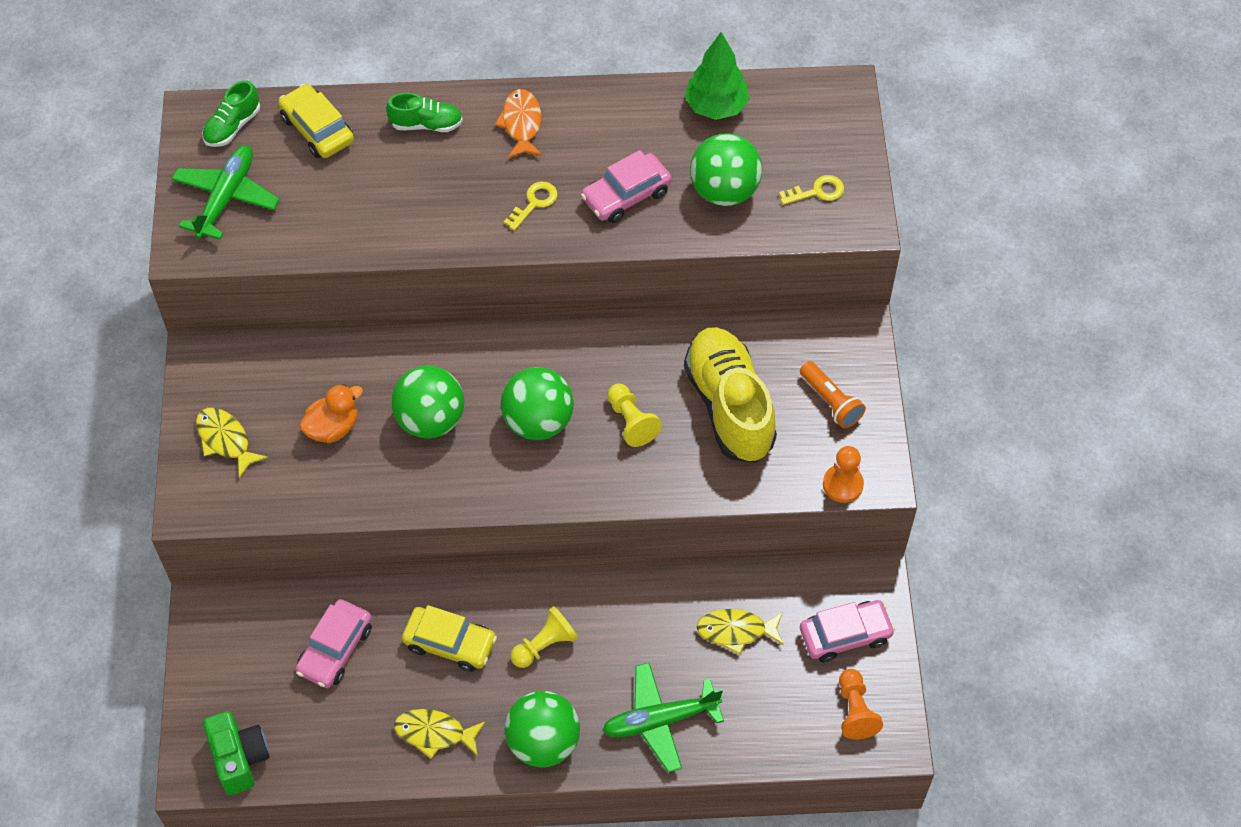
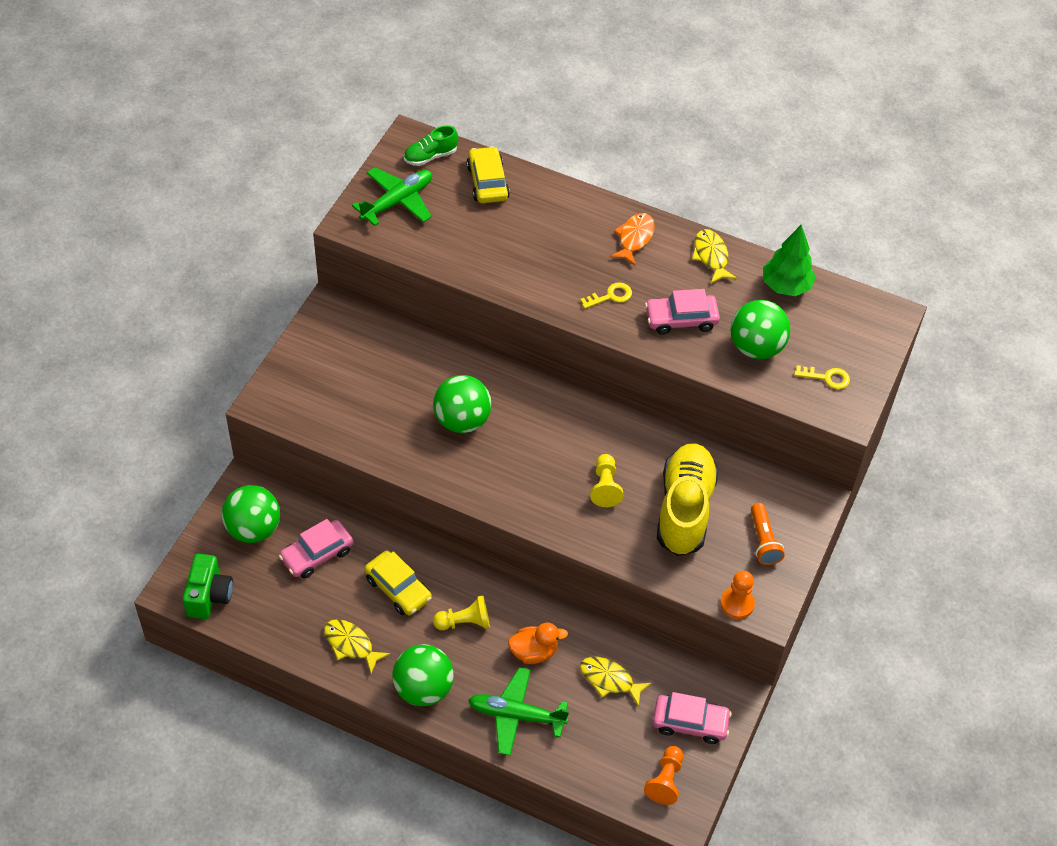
camera: 25 degrees right, 5 degrees down
yellow fish [196,408,268,479] -> yellow fish moved to [692,229,737,283]
orange duck [300,384,363,443] -> orange duck moved to [508,623,568,664]
green shoe [386,93,463,132] -> none
green ball [501,367,574,440] -> green ball moved to [222,485,280,543]

